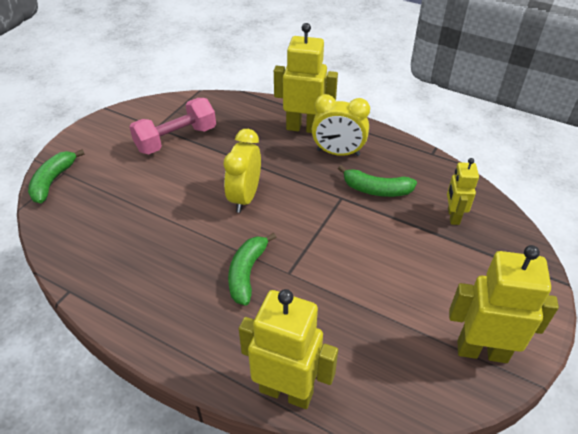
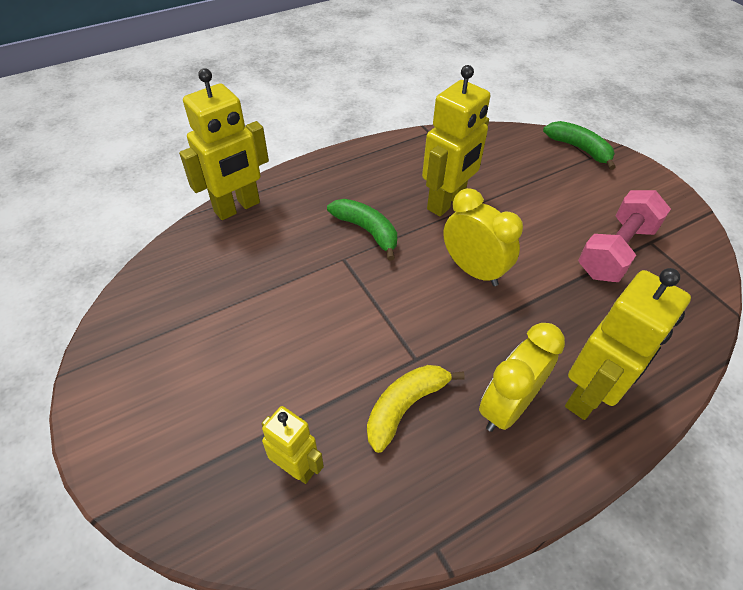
camera: 120 degrees right, 5 degrees up
pink dumbbell [129,98,216,154] -> pink dumbbell turned 45 degrees clockwise [578,190,671,282]
green banana [338,165,417,197] -> yellow banana [367,365,465,453]
yellow robot [449,245,559,363] -> yellow robot moved to [422,65,490,216]

